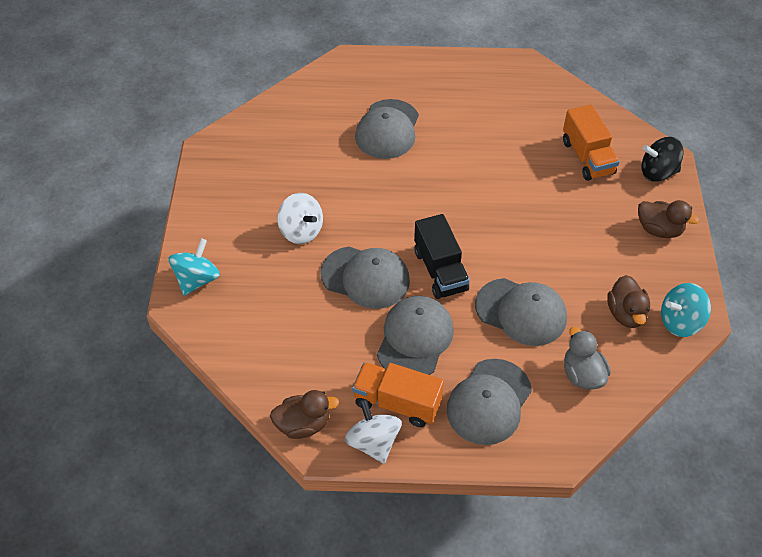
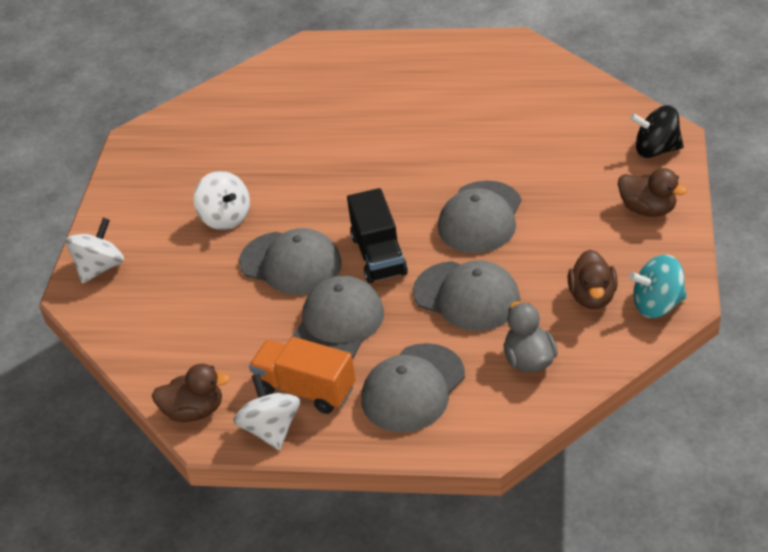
camera: 10 degrees right, 10 degrees down
turquoise spinning top [169,238,220,296] -> white spinning top [66,218,124,284]
grey cap [355,99,419,159] -> grey cap moved to [438,181,521,253]
orange truck [563,104,620,181] -> none

